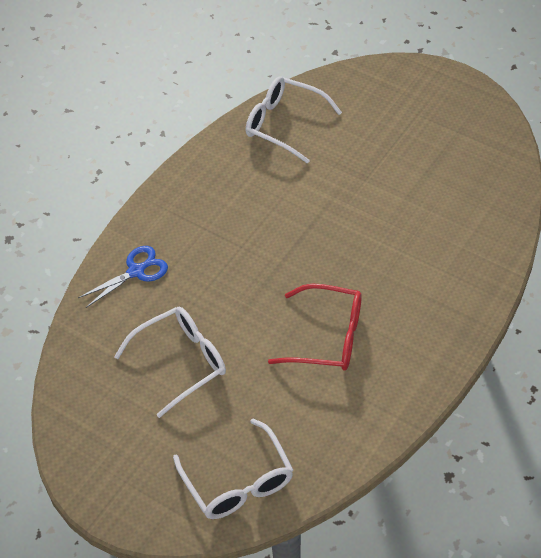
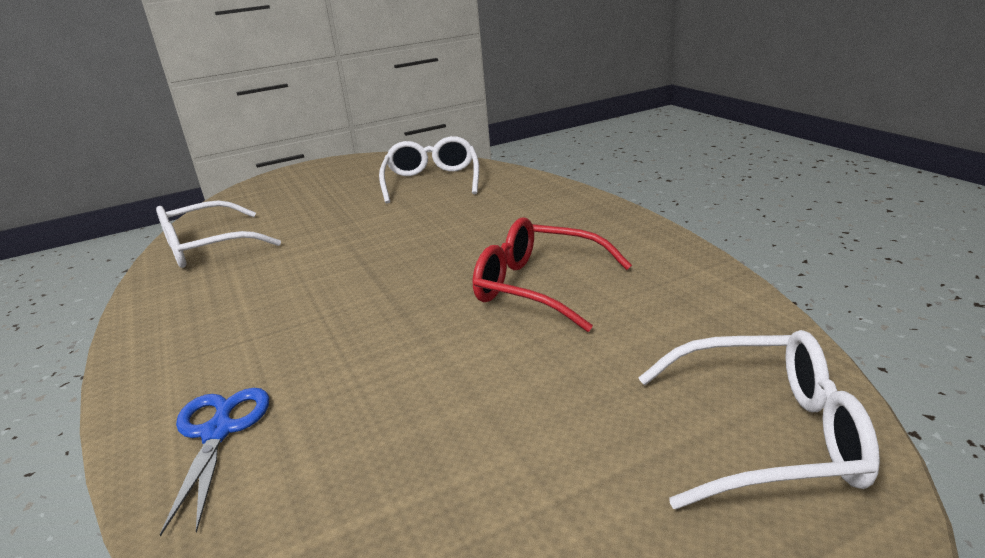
camera: 60 degrees left, 25 degrees down
white glasses [114,307,226,418] -> white glasses moved to [379,136,479,204]
red glasses [268,283,362,371] -> red glasses turned 105 degrees counterclockwise [473,218,632,332]

